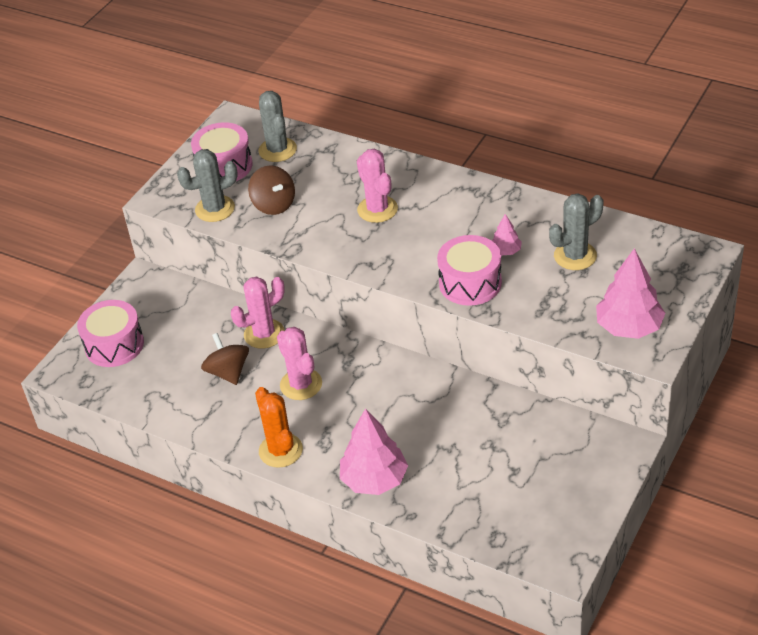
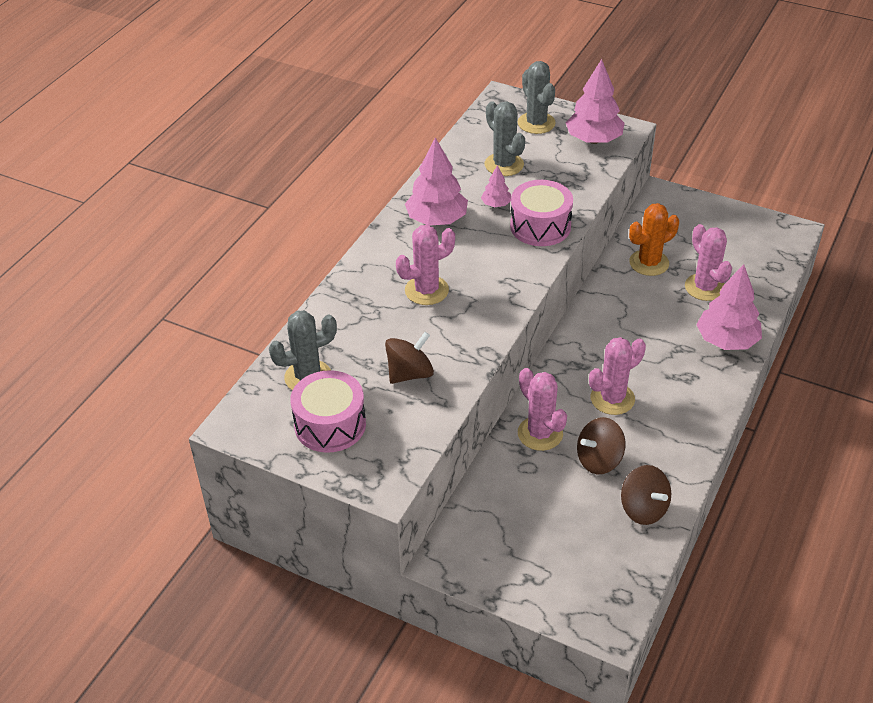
camera: 95 degrees left, 0 degrees up
pink drum [77,300,144,367] -> none
grey cactus [177,149,238,222] -> grey cactus moved to [518,61,556,134]
orange cactus [255,387,303,468] -> orange cactus moved to [629,203,679,276]
none -> pink tree [405,137,468,226]
none -> brown spinning top [621,465,671,525]
none -> pink cactus [685,224,732,301]

